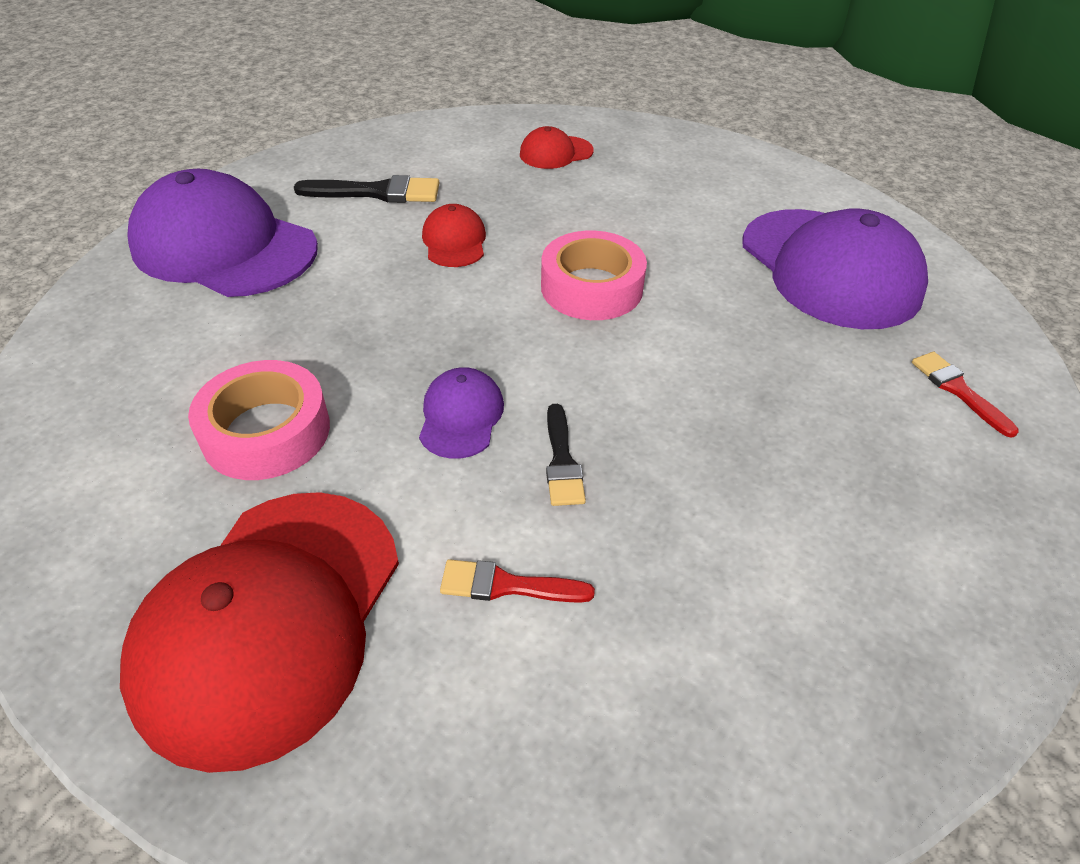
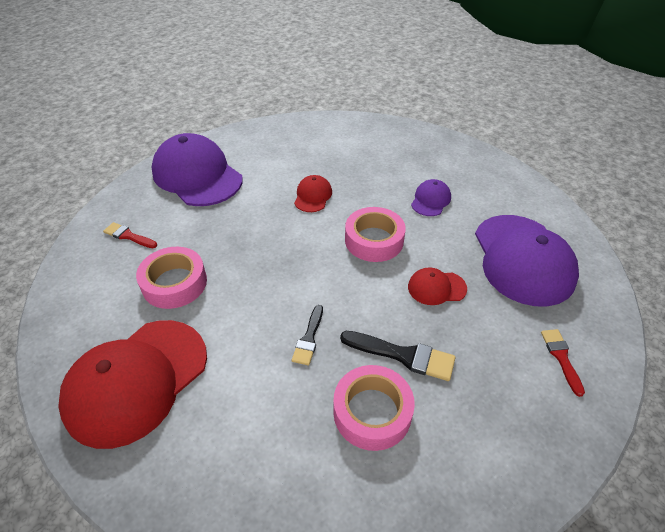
camera: 20 degrees right, 0 degrees up
black brush [294,175,439,203] -> black brush moved to [340,331,456,381]
purple cap [419,367,504,459] -> purple cap moved to [411,179,451,216]
red brush [440,559,595,603] -> red brush moved to [103,222,157,248]
red cap [520,126,594,169] -> red cap moved to [408,267,467,305]
none -> pink tape [333,365,415,451]

